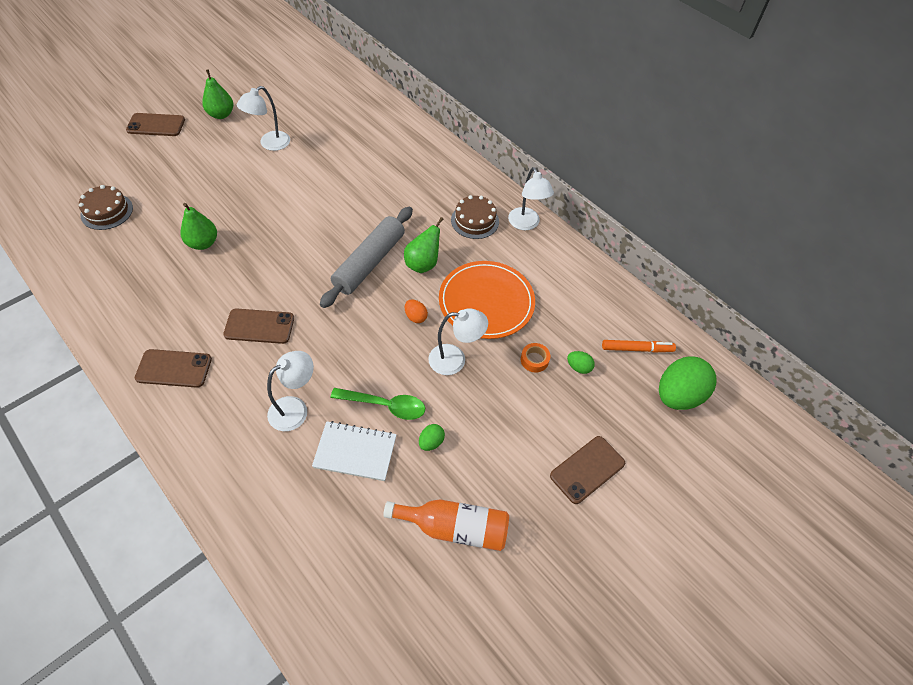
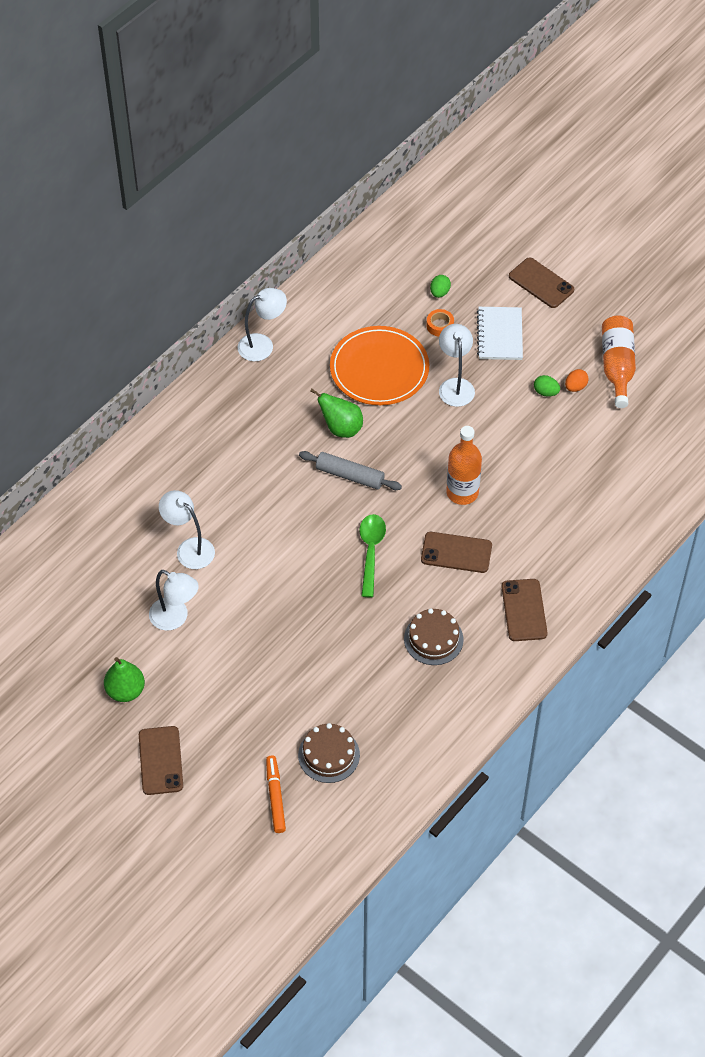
camera: 95 degrees left, 0 degrees up
green pear [181,203,217,250] -> none
brown phone [223,308,294,344] -> brown phone turned 75 degrees counterclockwise [421,532,492,573]
white lamp [267,351,314,431] -> white lamp moved to [159,490,215,569]
white notebook [312,421,397,481] -> white notebook moved to [477,307,523,360]
grey rolling pin [320,207,413,308] -> grey rolling pin [299,451,402,490], size x0.66
green spoon [331,388,425,420] -> green spoon moved to [360,514,386,598]
orange egg [405,300,428,323] -> orange egg moved to [565,369,589,392]
brown cake [451,195,499,239] -> brown cake moved to [404,608,464,665]
orange marker [602,340,676,353] -> orange marker moved to [266,756,286,833]
green egg [659,357,717,410] -> none
none -> orange bottle [446,426,482,505]

